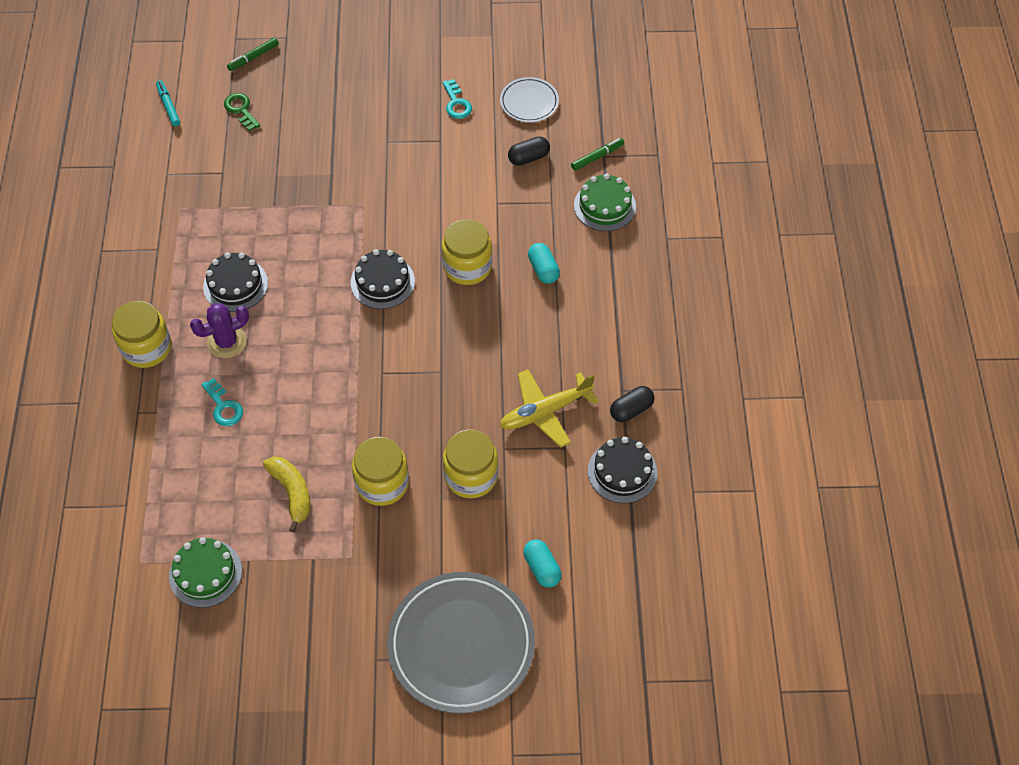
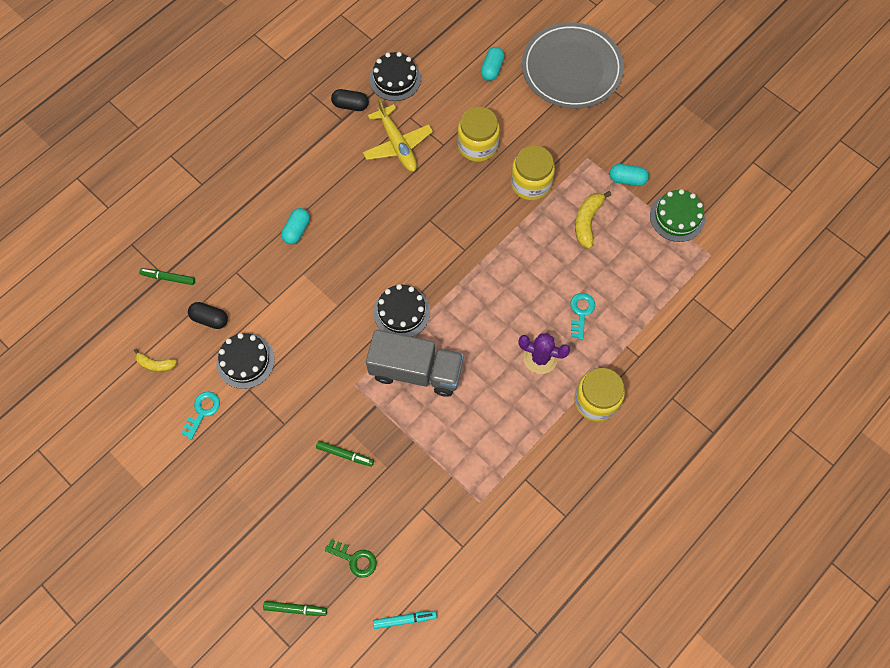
camera: 135 degrees left, 10 degrees up
turquoise marker [156,80,180,127] -> turquoise marker turned 120 degrees counterclockwise [373,611,437,629]
black cake [203,252,268,312] -> black cake moved to [216,333,275,389]
green key [224,93,260,131] -> green key turned 75 degrees counterclockwise [325,539,377,578]
yellow jar [442,219,492,285] -> none
white plate [500,77,559,122] -> yellow banana [134,349,177,372]
yellow plane [500,369,598,448] -> yellow plane turned 45 degrees clockwise [363,98,433,172]
green cake [574,174,636,231] -> none
none -> green marker [316,441,374,467]
none -> grey truck [366,330,464,397]
none -> turquoise capsule [609,164,649,186]

